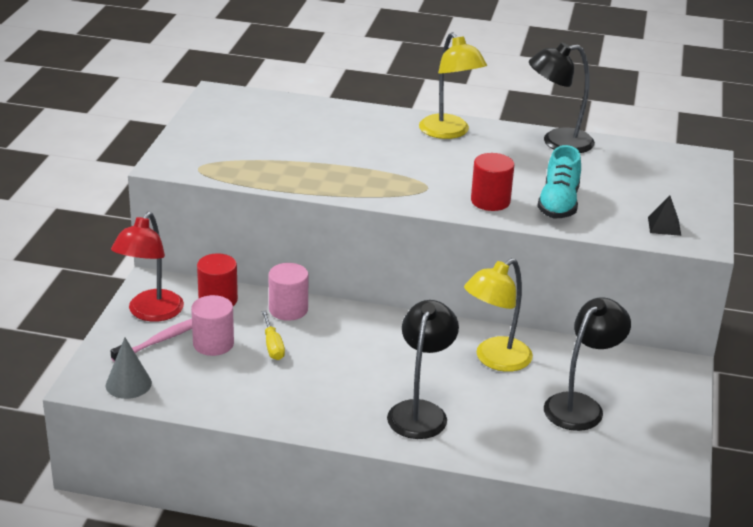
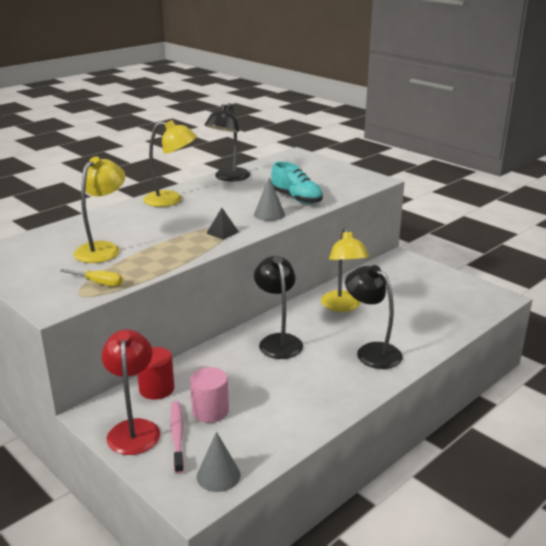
camera: 55 degrees left, 5 degrees down
red lamp [111,212,184,322] -> red lamp turned 150 degrees counterclockwise [101,329,160,455]
yellow screwdriver [261,311,285,360] -> yellow screwdriver moved to [60,269,123,287]
pink cylinder [269,263,309,321] -> none
red cylinder [471,153,514,211] -> grey cone [254,177,285,221]
black lamp [544,297,631,431] -> black lamp moved to [254,256,303,359]
black pyramid [648,196,681,236] -> black pyramid moved to [206,208,239,240]
none -> yellow lamp [74,157,125,263]

